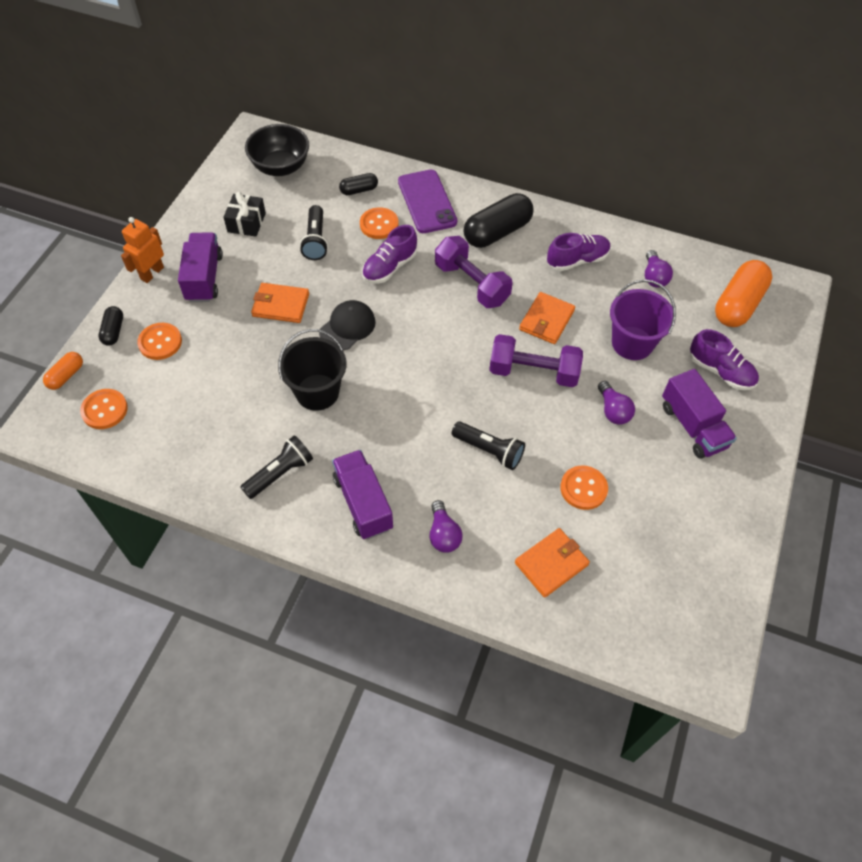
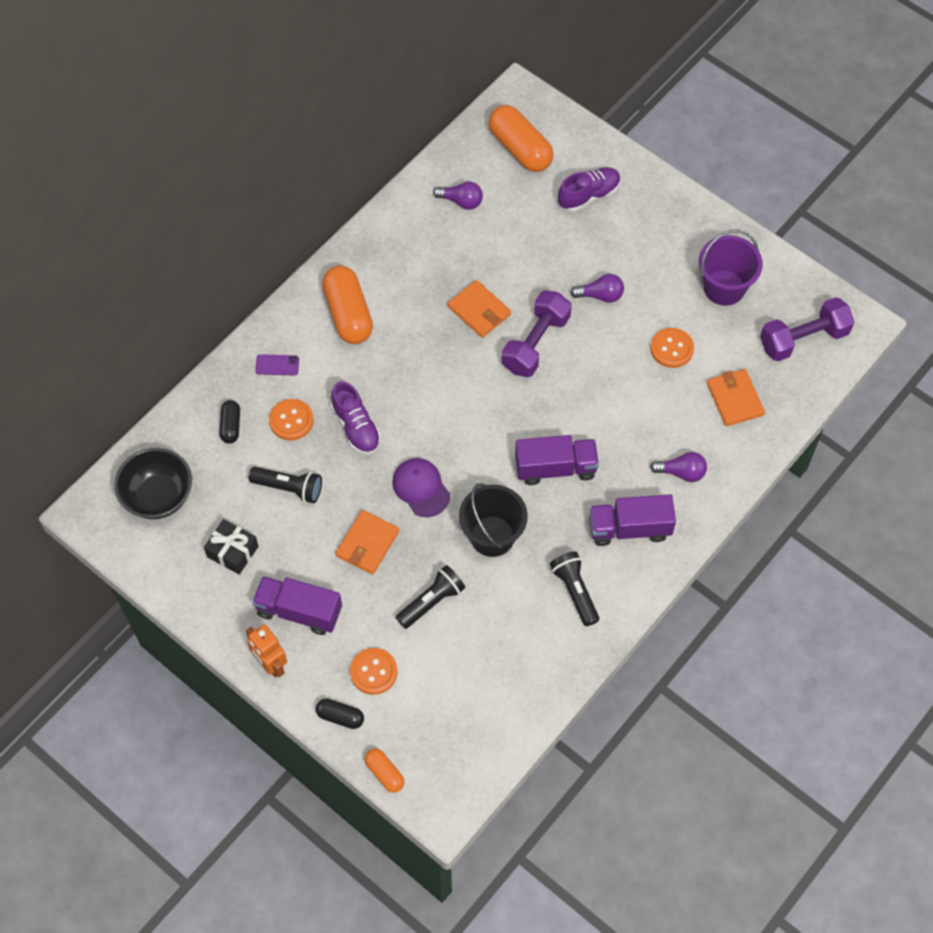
camera: 70 degrees left, 5 degrees up
orange button [80,389,128,429] -> none
black cap [319,300,376,350] -> purple cap [392,458,450,517]
purple phone [398,170,457,233] -> purple phone [255,354,299,375], size x0.47
purple dumbbell [435,236,513,308] -> purple dumbbell moved to [760,297,854,361]
black flashlight [452,421,525,470] -> black flashlight moved to [396,565,465,629]
black capsule [463,193,534,248] -> orange capsule [322,266,373,344]
purple shoe [547,233,611,271] -> none
purple bucket [610,279,676,360] -> purple bucket moved to [699,230,763,306]
purple truck [662,369,737,459] -> purple truck moved to [515,435,599,485]

